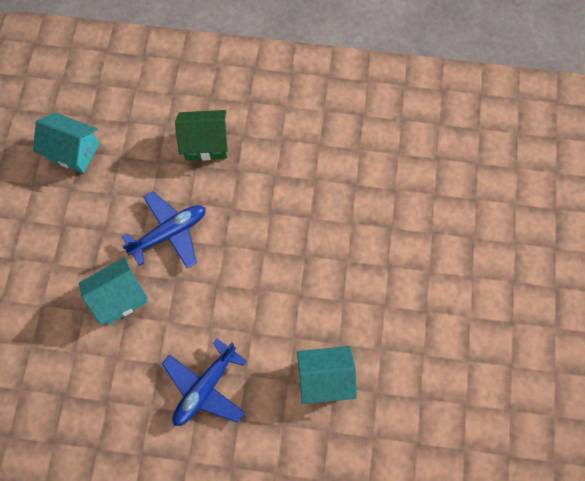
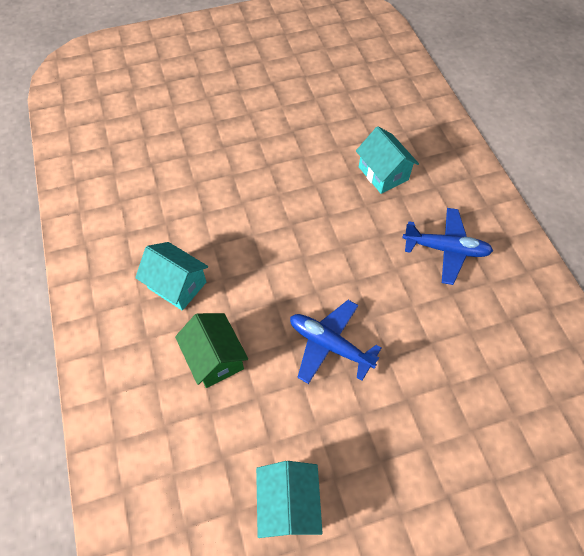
camera: 115 degrees left, 10 degrees down
turquoise house [79,257,148,325] -> turquoise house moved to [135,242,208,311]

